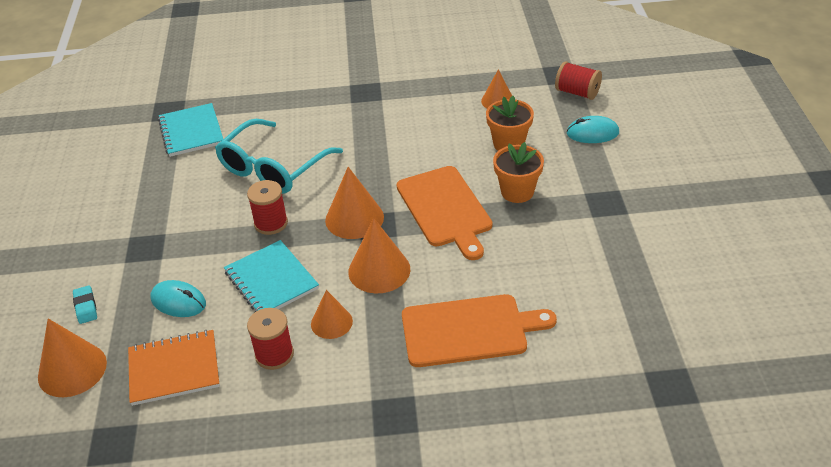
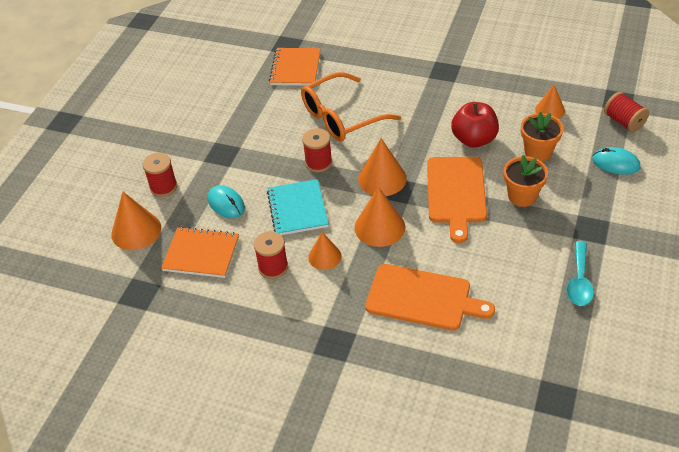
camera: 25 degrees right, 5 degrees up
turquoise eraser [73,285,97,324] -> red spool [143,153,177,197]
turquoise notebook [158,103,223,157] -> orange notebook [269,48,321,86]
turquoise glasses [215,119,343,193] -> orange glasses [301,72,401,142]
none -> red apple [451,102,499,148]
none -> turquoise spoon [567,241,594,306]

